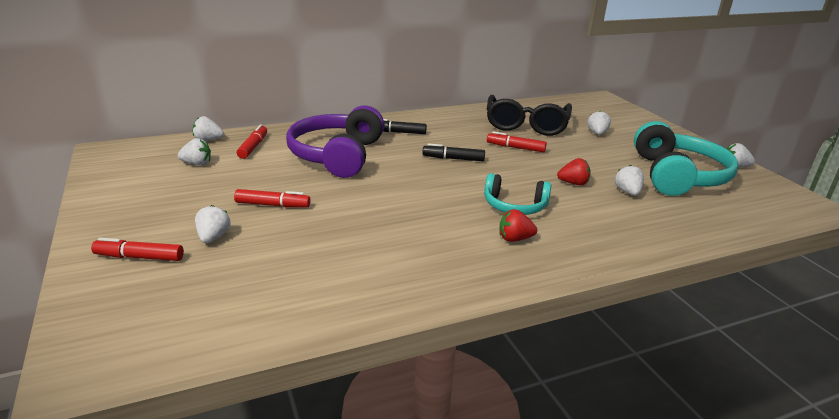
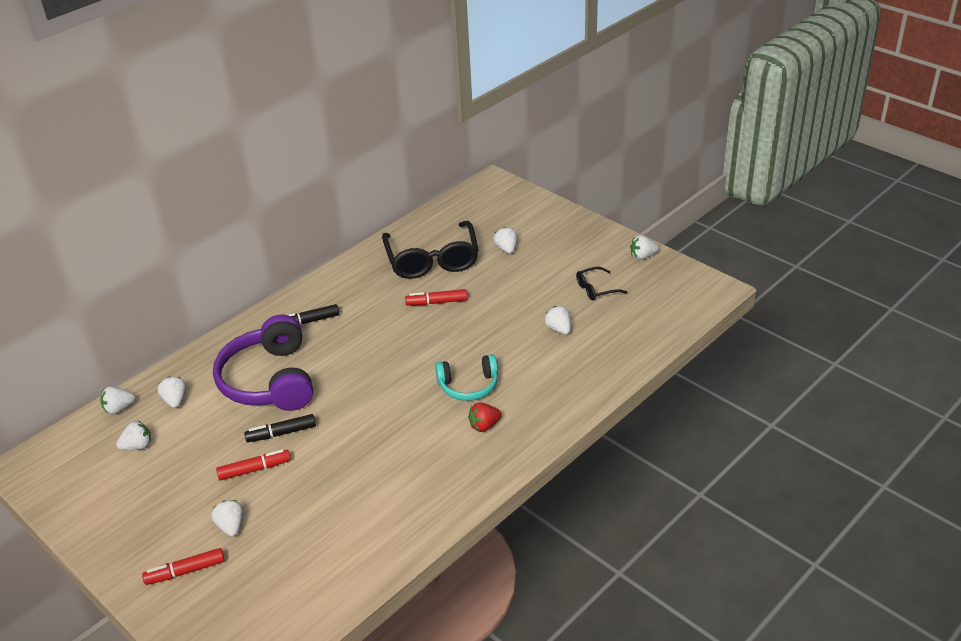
camera: 20 degrees left, 10 degrees up
red marker [237,124,267,159] -> white strawberry [157,377,186,408]
black marker [422,143,485,161] -> black marker moved to [244,414,316,442]
red strawberry [557,158,591,185] -> none
turquoise headphones [634,121,739,196] -> black glasses [576,267,627,301]

